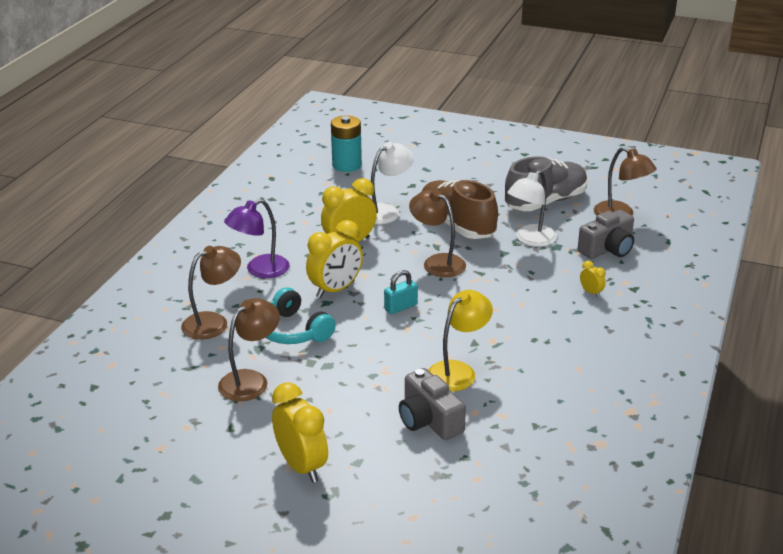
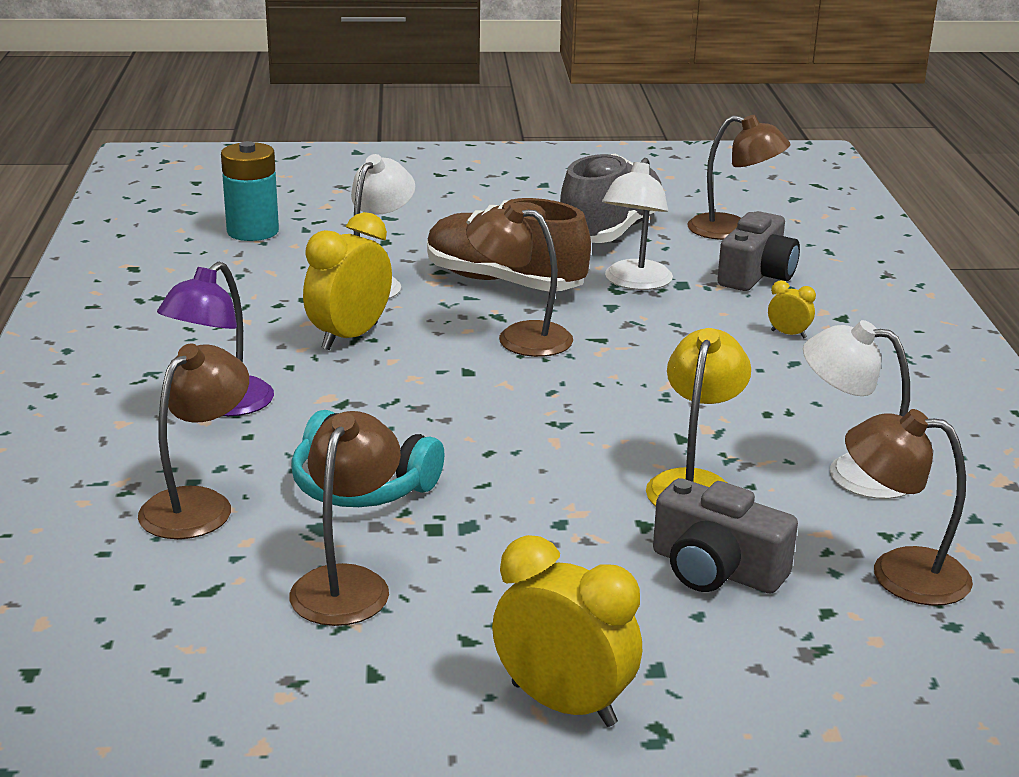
camera: 25 degrees left, 5 degrees down
yellow clock [306,220,363,298] -> none
turquoise padlock [384,270,418,314] -> none
none -> white lamp [803,320,910,499]
none -> brown lamp [845,409,973,606]

